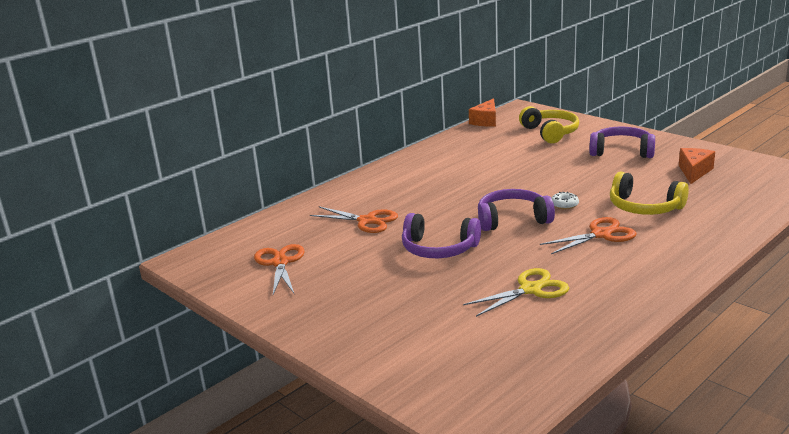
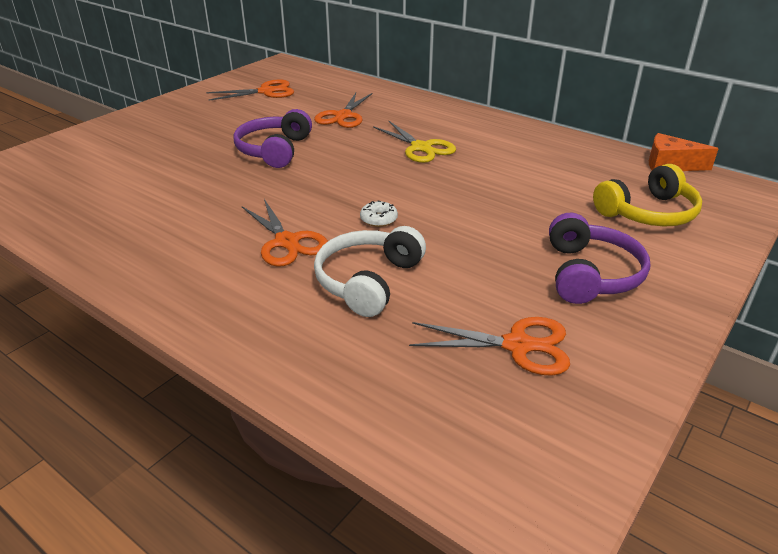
camera: 80 degrees right, 10 degrees up
yellow scissors [463,268,569,317] -> yellow scissors moved to [373,121,456,163]
purple headphones [478,189,555,231] -> none
yellow headphones [610,172,689,215] -> white headphones [314,226,426,317]
orange cheese [679,148,715,184] -> orange scissors [409,317,570,376]

